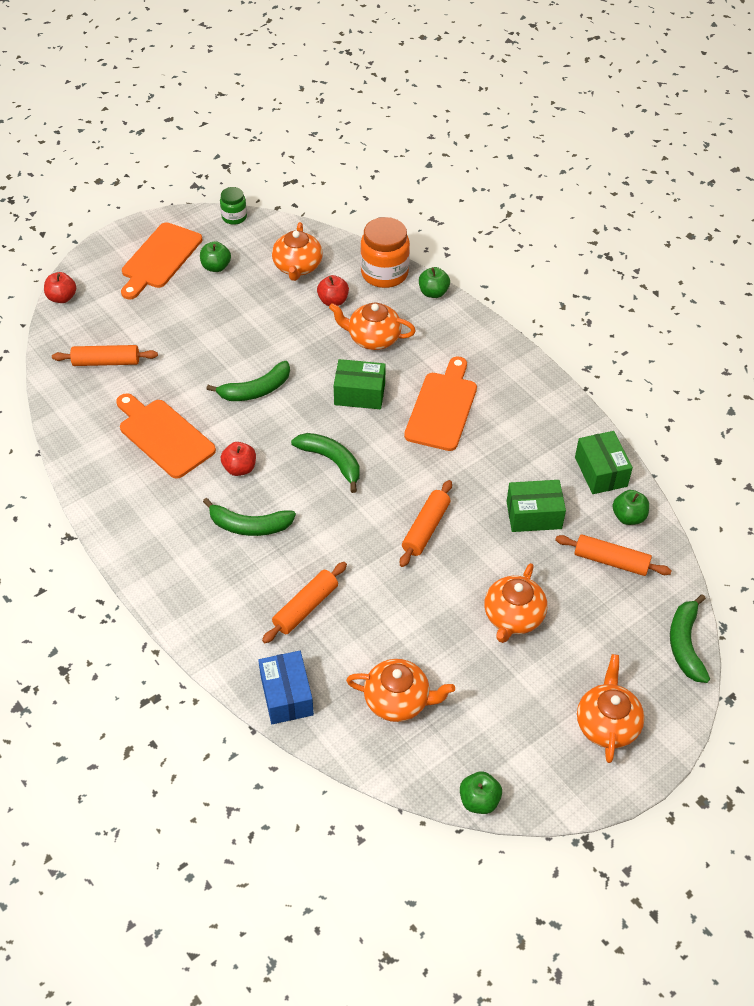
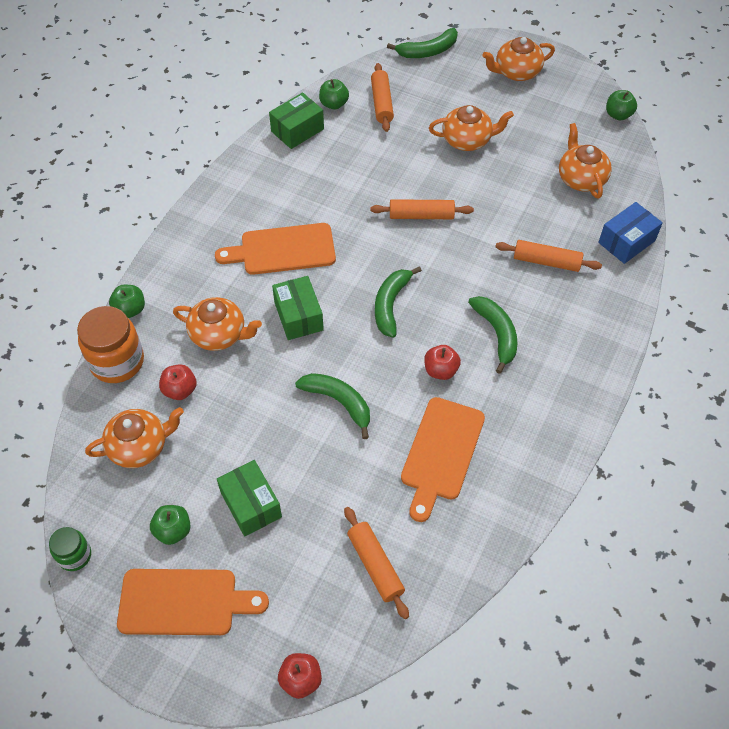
camera: 115 degrees left, 5 degrees up
orange teapot [329,303,416,350] -> orange teapot turned 60 degrees counterclockwise [173,297,262,351]
green box [506,480,566,532] -> green box moved to [217,460,282,537]

